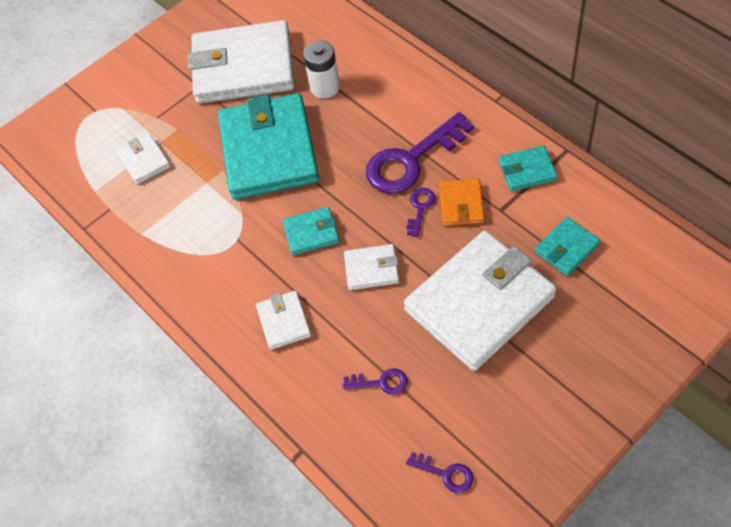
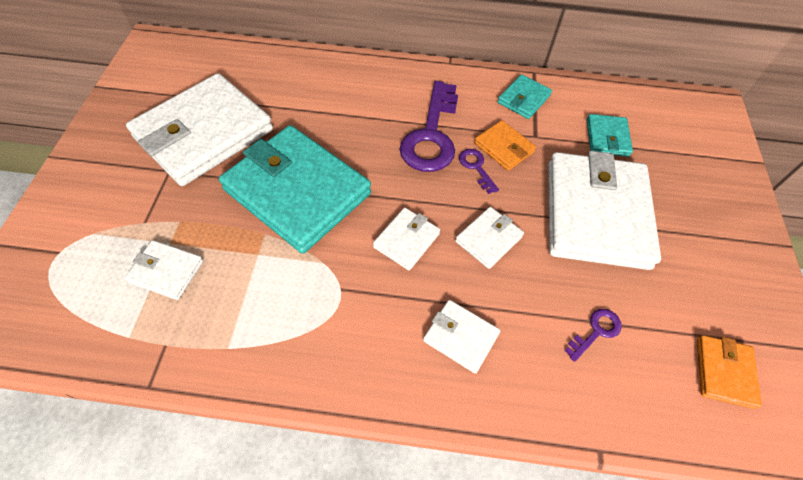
camera: 50 degrees left, 0 degrees up
turquoise wallet [282,207,339,255] -> white wallet [373,208,440,270]
white battery [303,41,340,99] -> none
purple key [406,452,474,493] -> orange wallet [697,335,762,409]

